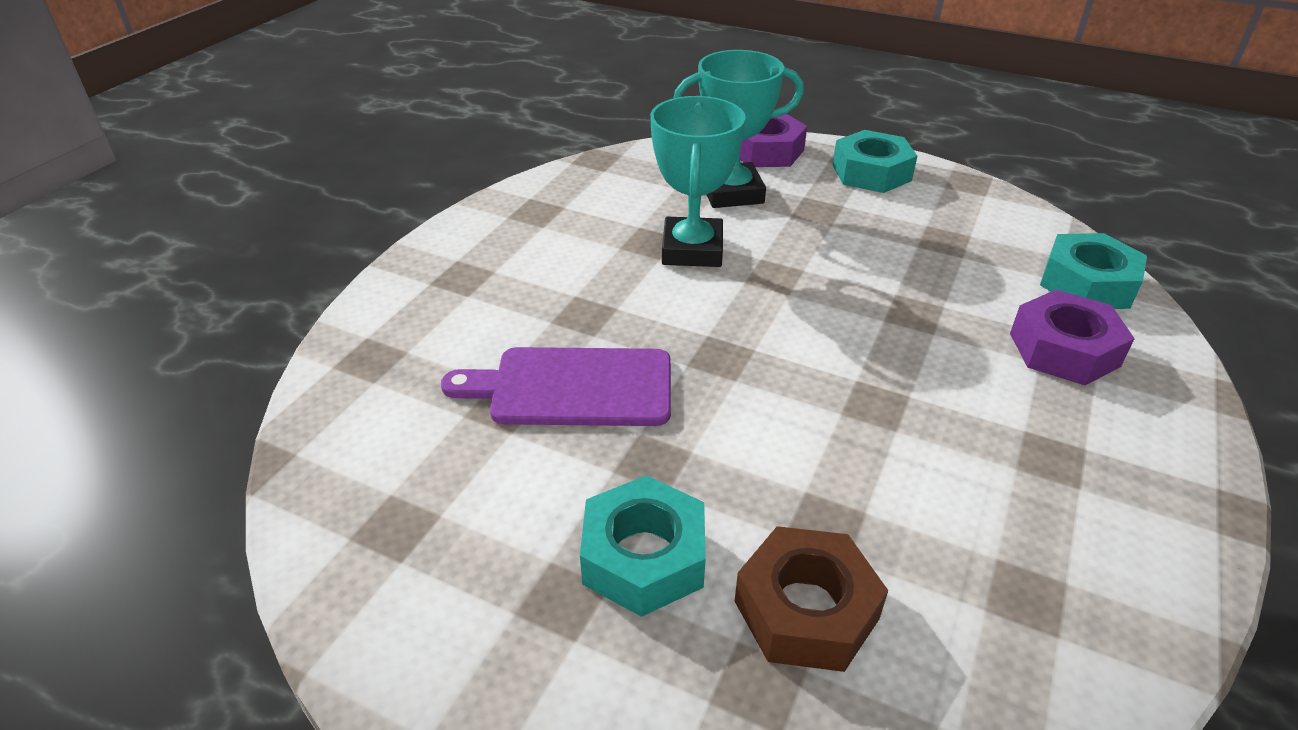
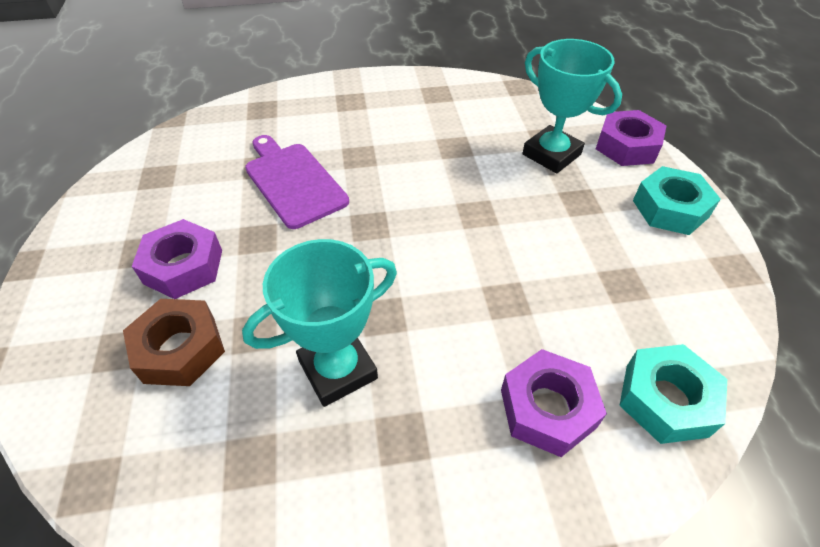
camera: 55 degrees right, 10 degrees up
turquoise nut [580,475,706,617] -> purple nut [132,219,222,299]
turquoise trophy [650,96,746,267] -> turquoise trophy moved to [242,239,397,407]

